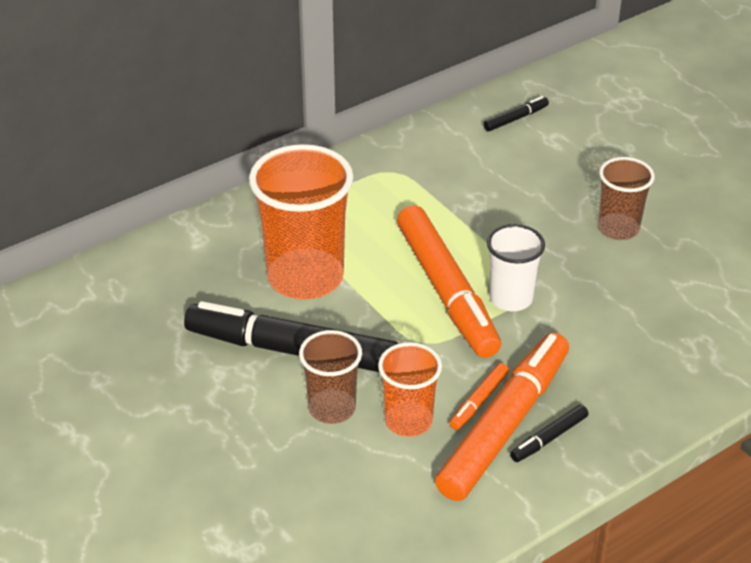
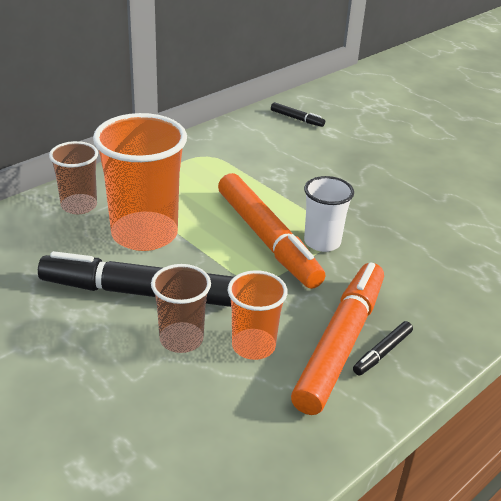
camera: 10 degrees left, 5 degrees down
orange marker [450,363,509,430] -> none
black marker [483,96,549,131] -> black marker turned 75 degrees clockwise [271,102,325,127]
brown cup [598,157,655,240] -> brown cup moved to [49,141,98,214]

